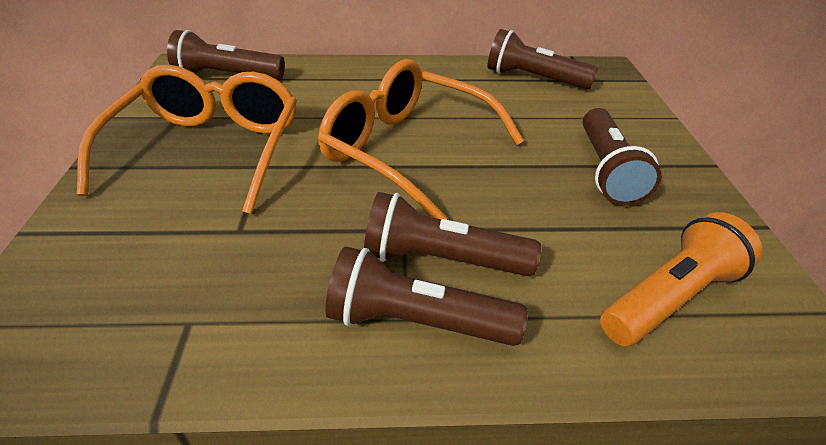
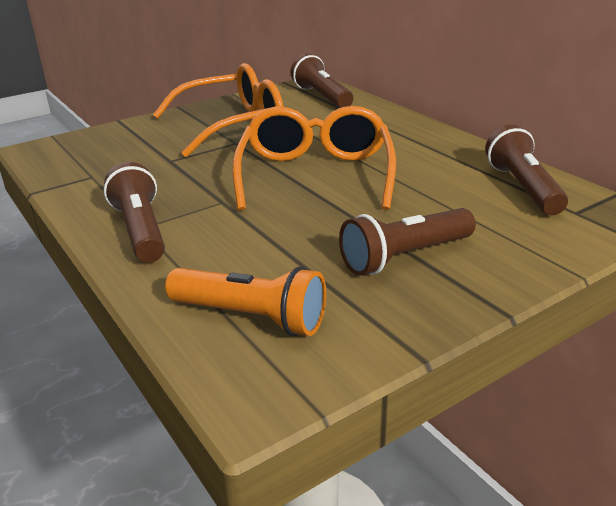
camera: 60 degrees right, 10 degrees down
brown flashlight [364,192,541,276] -> none

